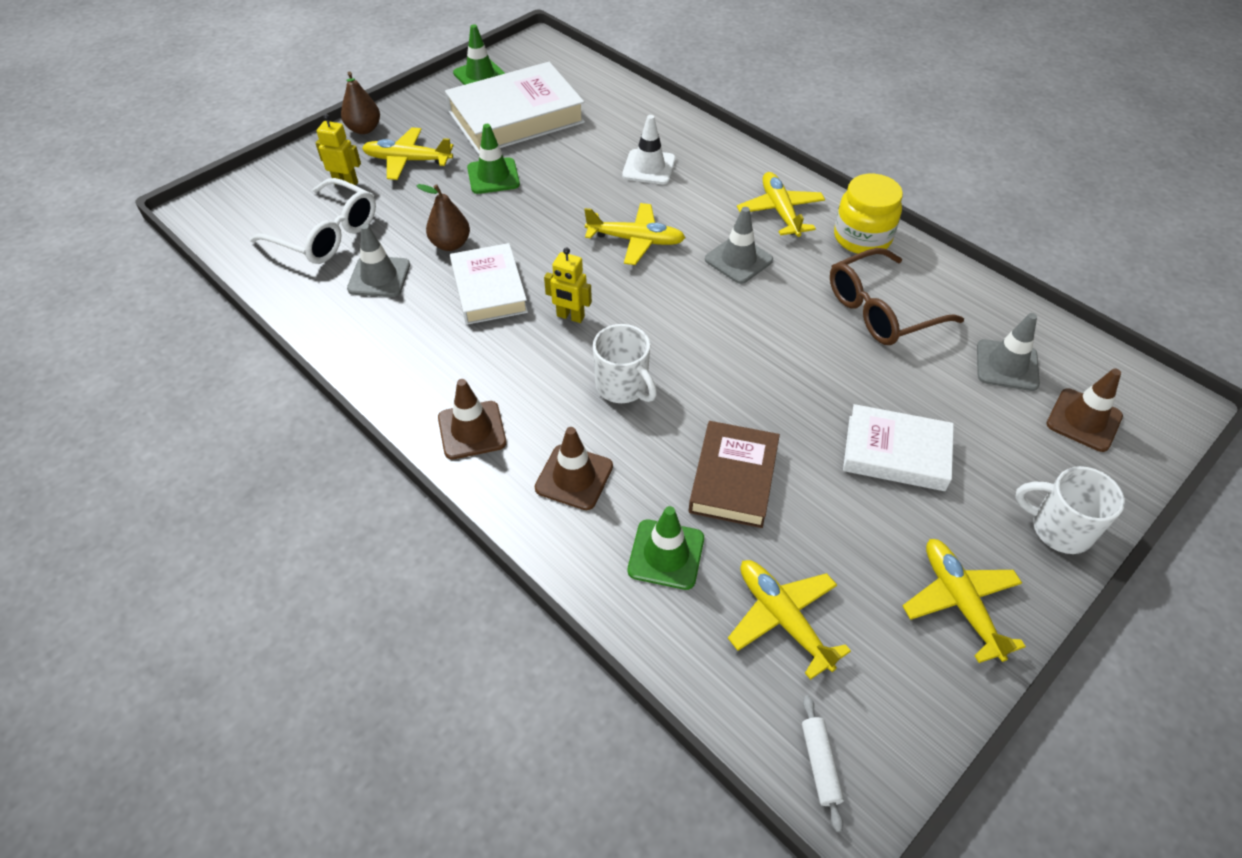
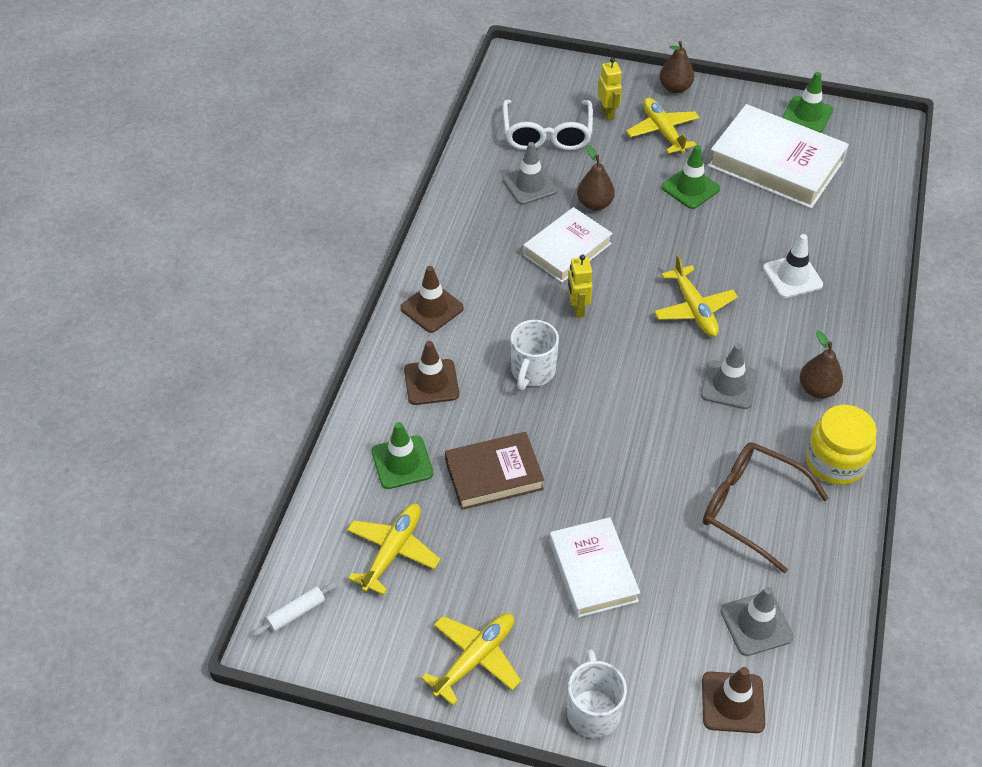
camera: 60 degrees right, 0 degrees up
yellow plane [737,172,825,237] -> brown pear [800,331,843,399]

